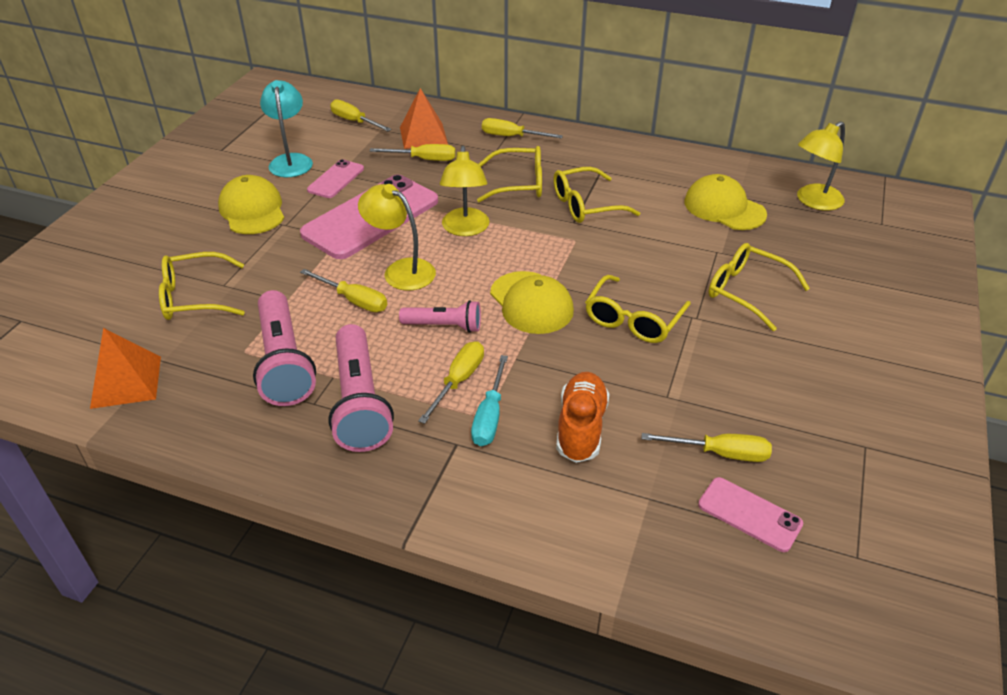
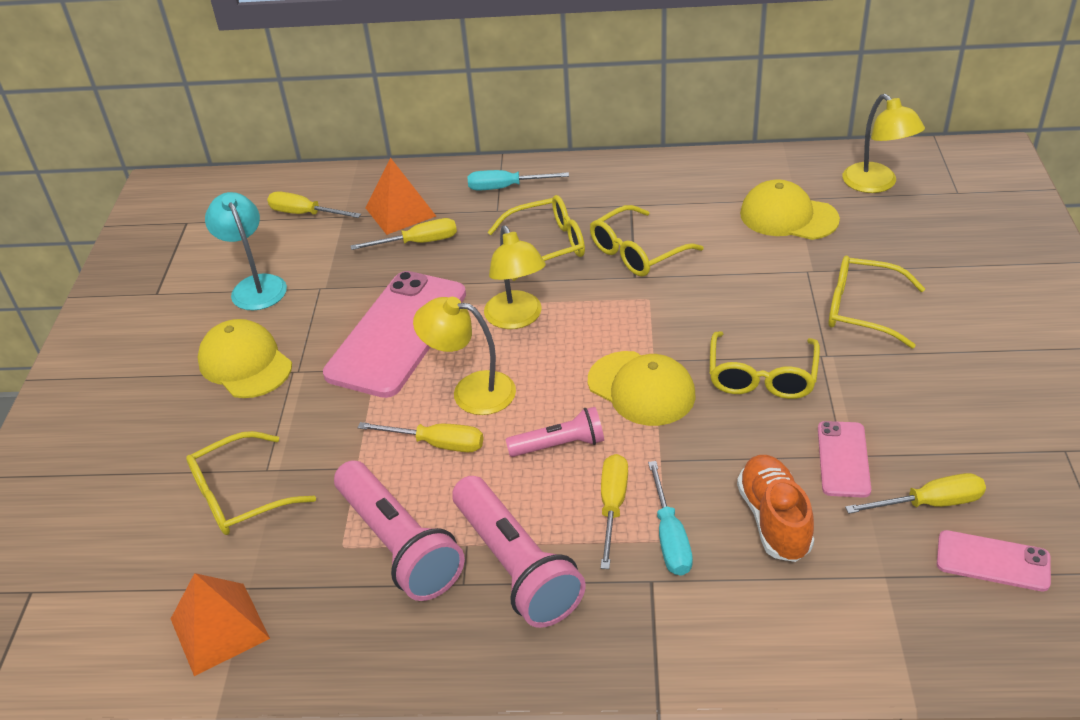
camera: 15 degrees left, 0 degrees up
pink phone [307,159,364,198] -> pink phone moved to [818,421,871,498]
yellow screwdriver [482,118,563,139] -> turquoise screwdriver [468,170,569,190]
yellow lamp [797,121,845,211] -> yellow lamp turned 60 degrees counterclockwise [843,94,925,193]

